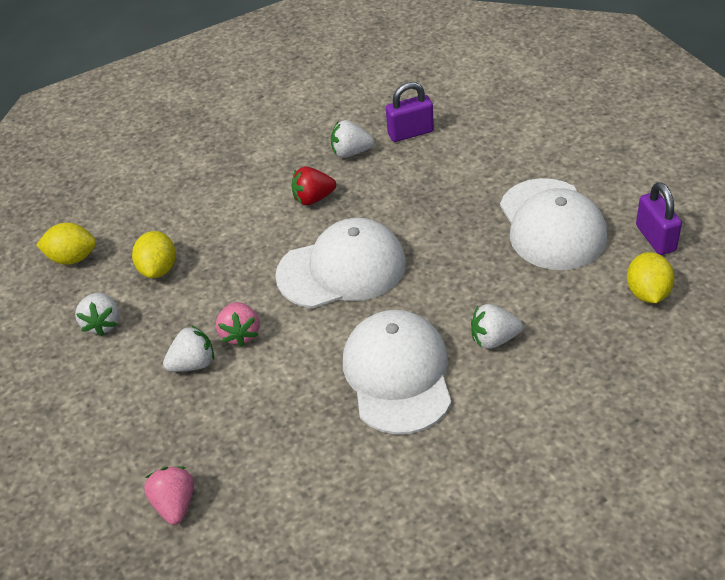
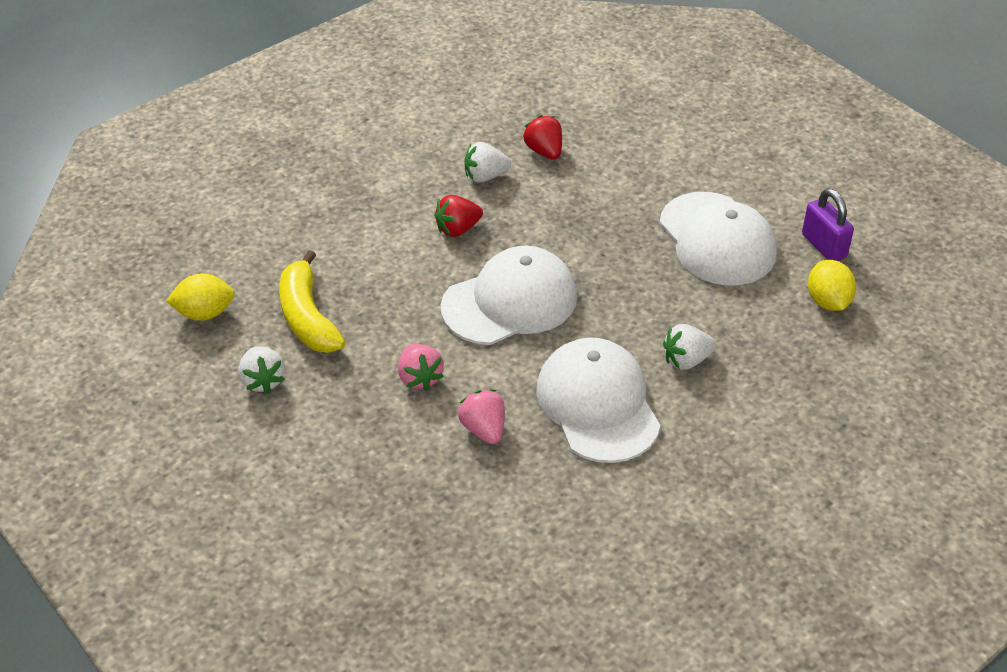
camera: 15 degrees left, 0 degrees up
yellow lemon [132,231,176,278] -> yellow banana [279,250,345,353]
pink strawberry [144,466,194,525] -> pink strawberry moved to [458,390,505,444]
white strawberry [163,325,214,372] -> none
purple padlock [386,82,434,142] -> red strawberry [523,115,562,160]

